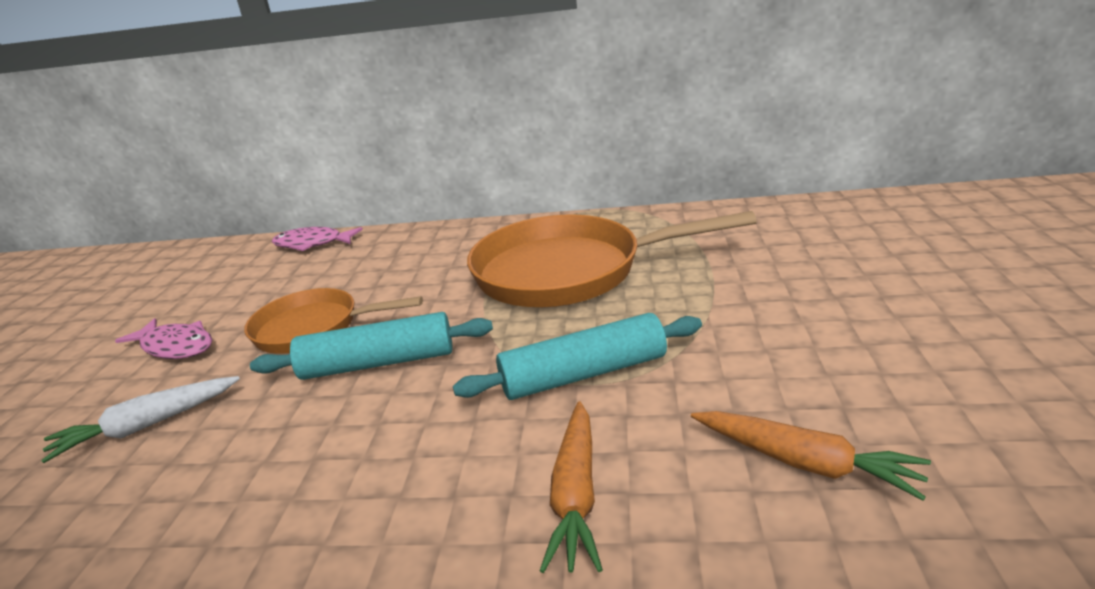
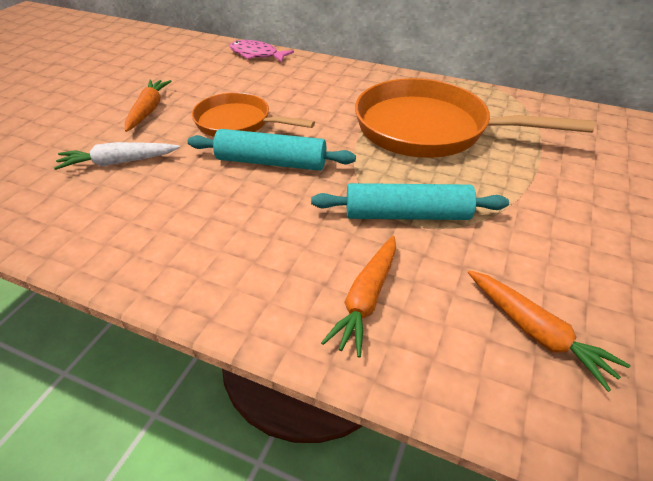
camera: 15 degrees right, 15 degrees up
pink fish [115,318,212,359] -> orange carrot [125,80,172,132]

